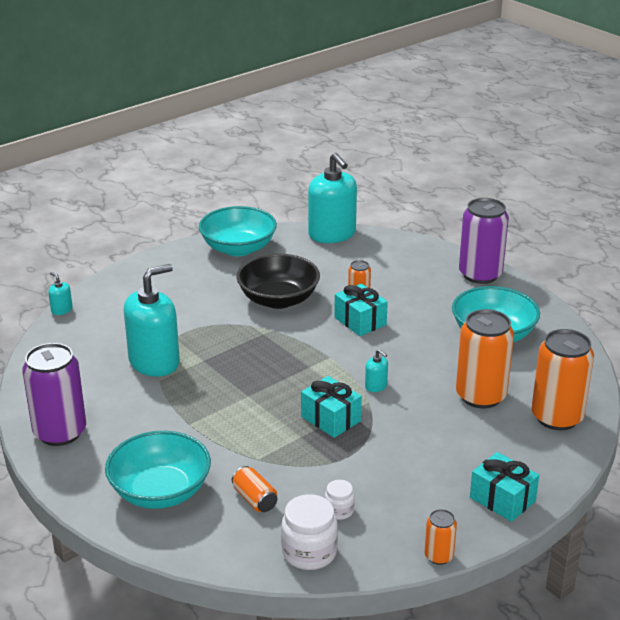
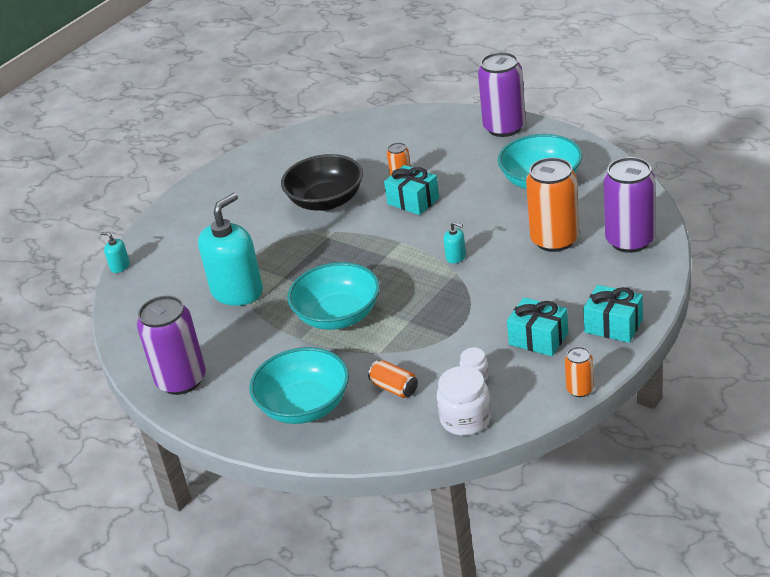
camera: 10 degrees left, 5 degrees up
turquoise bowl [199,206,277,256] -> turquoise bowl moved to [287,262,380,330]
turquoise gift [301,376,362,438] -> turquoise gift moved to [507,297,568,356]
turquoise soap dispenser [308,153,357,243] -> none
orange can [531,329,594,430] -> purple can [603,157,655,253]

